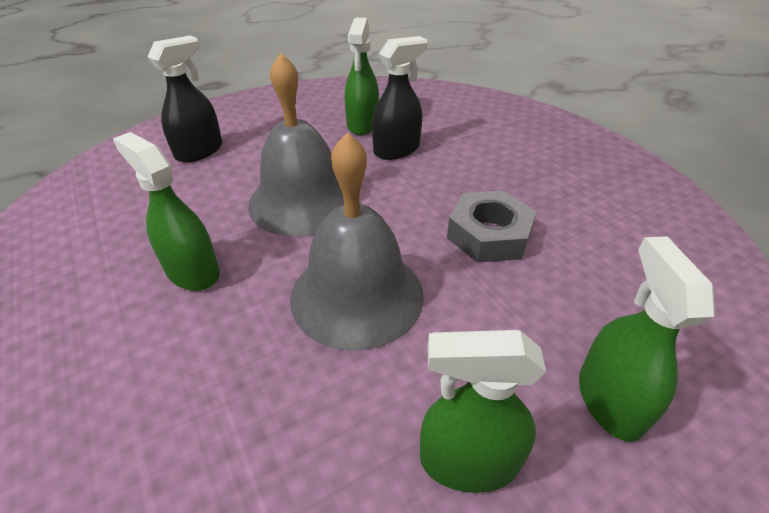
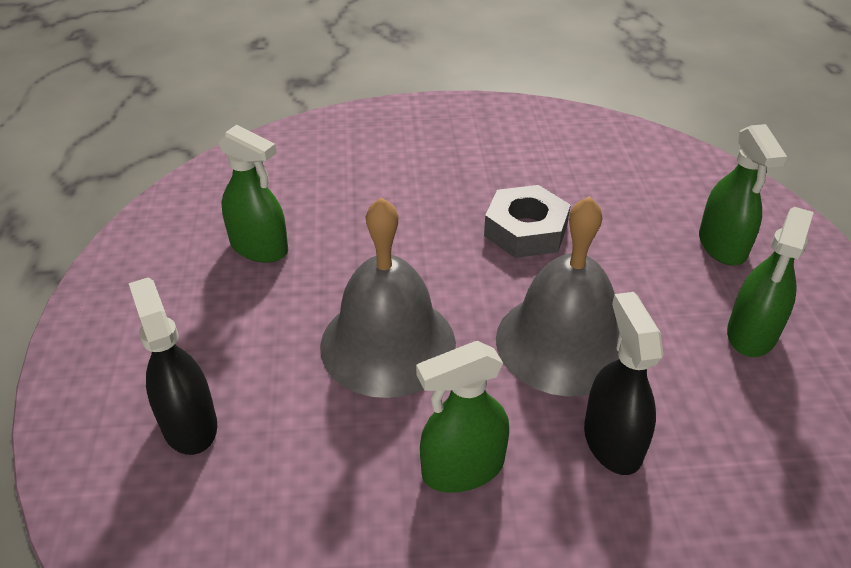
camera: 65 degrees left, 0 degrees up
black spray bottle [372,36,428,160] -> black spray bottle moved to [584,292,663,475]
green spray bottle [579,236,715,442] -> green spray bottle turned 120 degrees counterclockwise [699,124,787,265]

